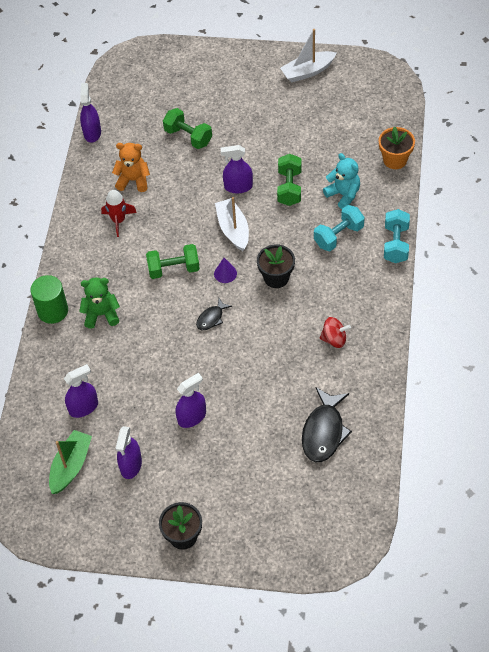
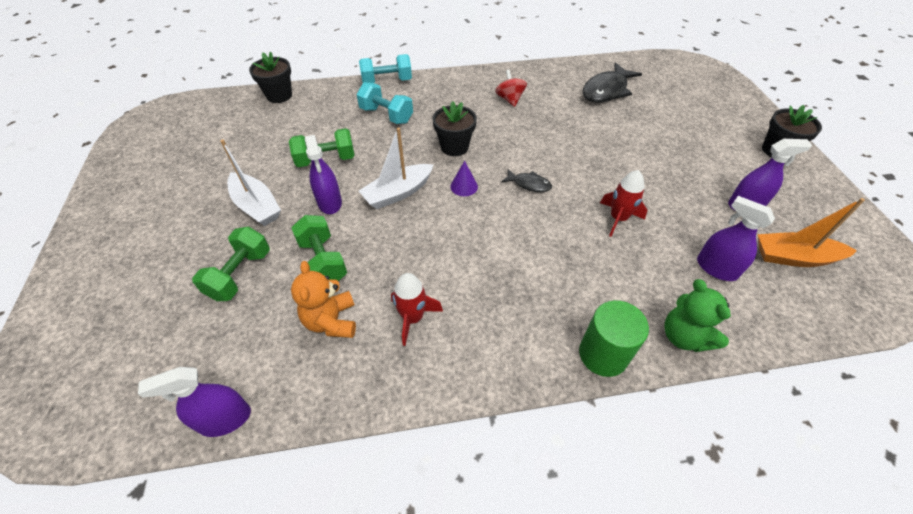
camera: 110 degrees left, 5 degrees down
green boat [49,430,92,494] -> orange boat [758,198,865,267]
green teddy bear [79,278,120,329] -> green teddy bear moved to [664,279,731,352]
green dumbbell [146,244,200,279] -> green dumbbell moved to [291,215,347,281]
purple spray bottle [176,373,206,428] -> none
white boat [280,29,336,83] -> white boat moved to [221,140,281,226]
black fish [302,387,352,462] -> black fish turned 135 degrees clockwise [583,62,642,103]
turquoise teddy bear [323,153,360,209] -> none
orange flower pot [379,126,415,169] -> black flower pot [249,52,292,103]
none -> red rocket [600,170,647,237]

